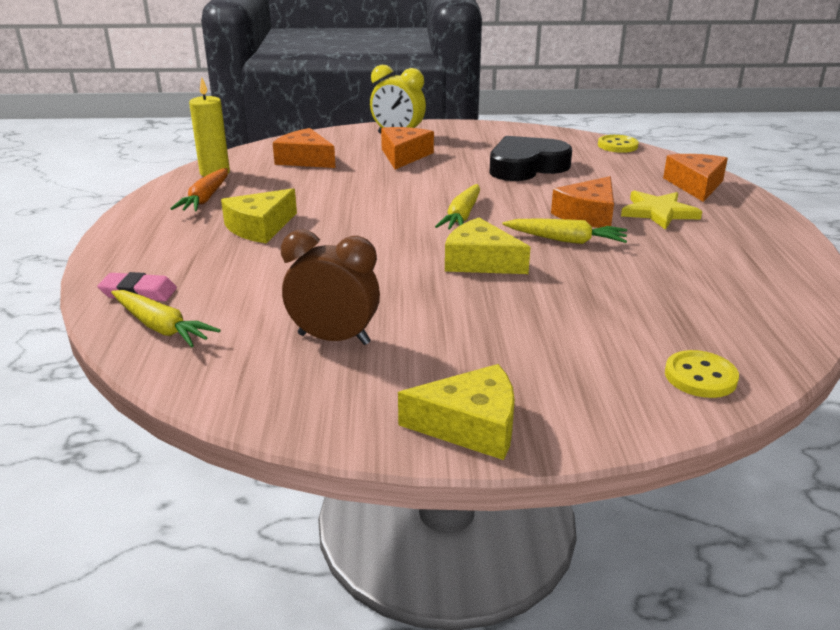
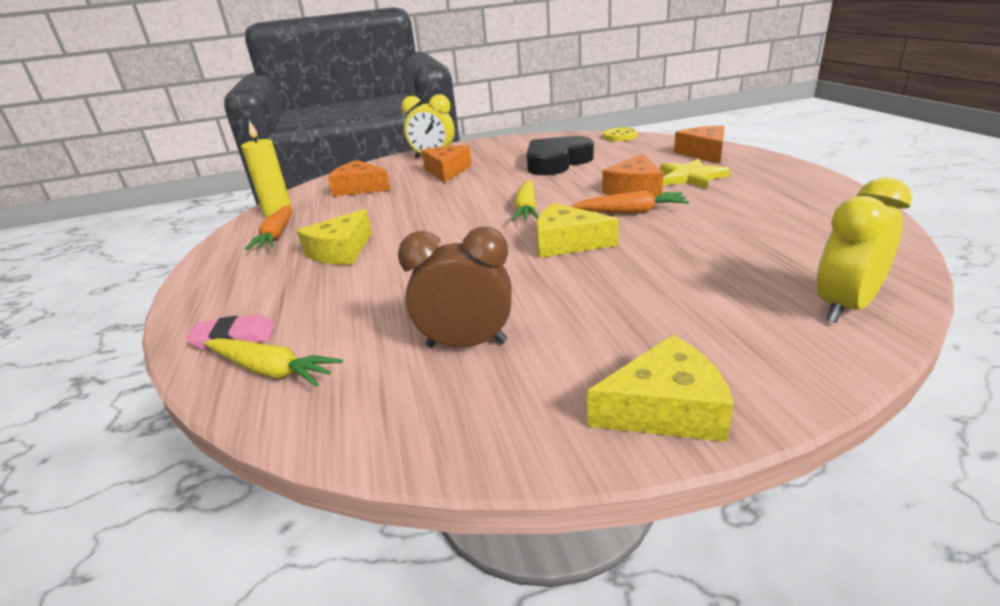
camera: 10 degrees left, 0 degrees up
yellow carrot [503,218,627,244] -> orange carrot [571,190,689,214]
yellow button [665,350,739,398] -> yellow clock [816,177,912,323]

